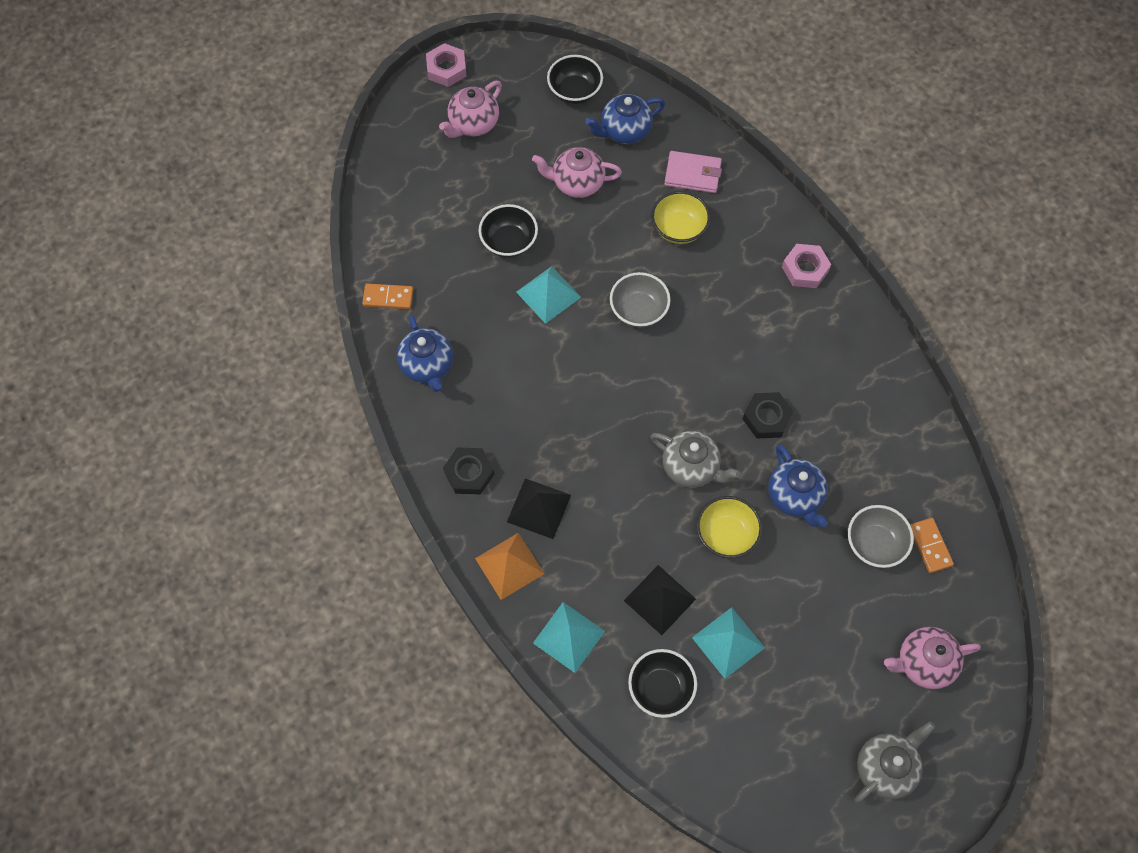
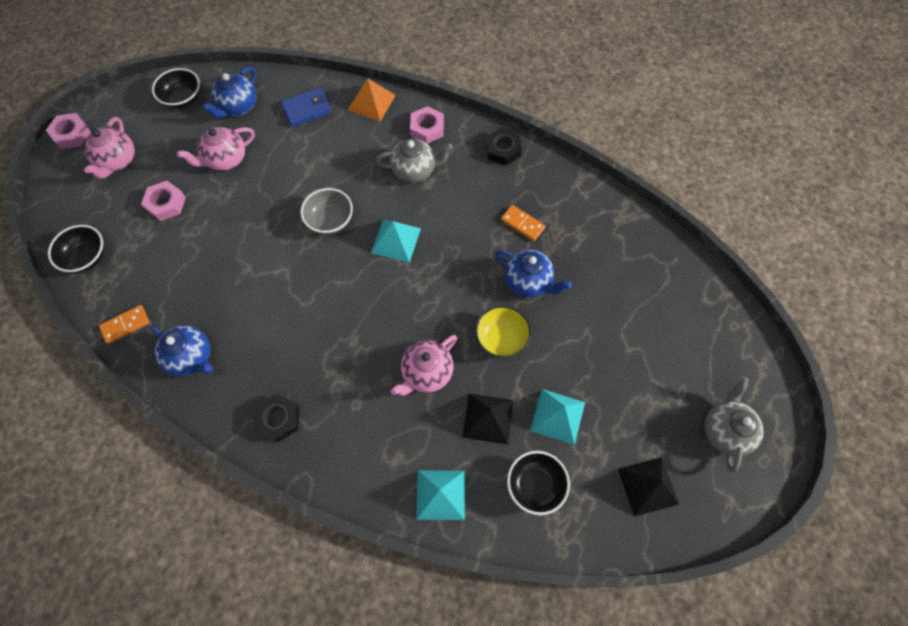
camera: 35 degrees left, 0 degrees up
orange pyramid [475,533,544,600] -> orange pyramid moved to [348,78,396,121]
black bowl [479,204,538,258] -> black bowl moved to [48,225,105,273]
black pyramid [507,478,571,539] -> black pyramid moved to [618,457,679,517]
turquoise pyramid [516,266,581,324] -> turquoise pyramid moved to [371,219,421,263]
grey teapot [650,431,741,488] -> grey teapot moved to [375,138,453,183]
yellow bowl [651,191,710,244] -> none
pink wallet [664,151,722,193] -> blue wallet [281,88,332,127]
black nut [743,392,794,438] -> black nut moved to [485,127,522,165]
grey bowl [848,505,914,568] -> none
pink teapot [884,627,981,689] -> pink teapot moved to [391,335,457,396]
orange domino [910,518,954,573] -> orange domino moved to [501,205,546,241]
none -> pink nut [141,181,186,221]

